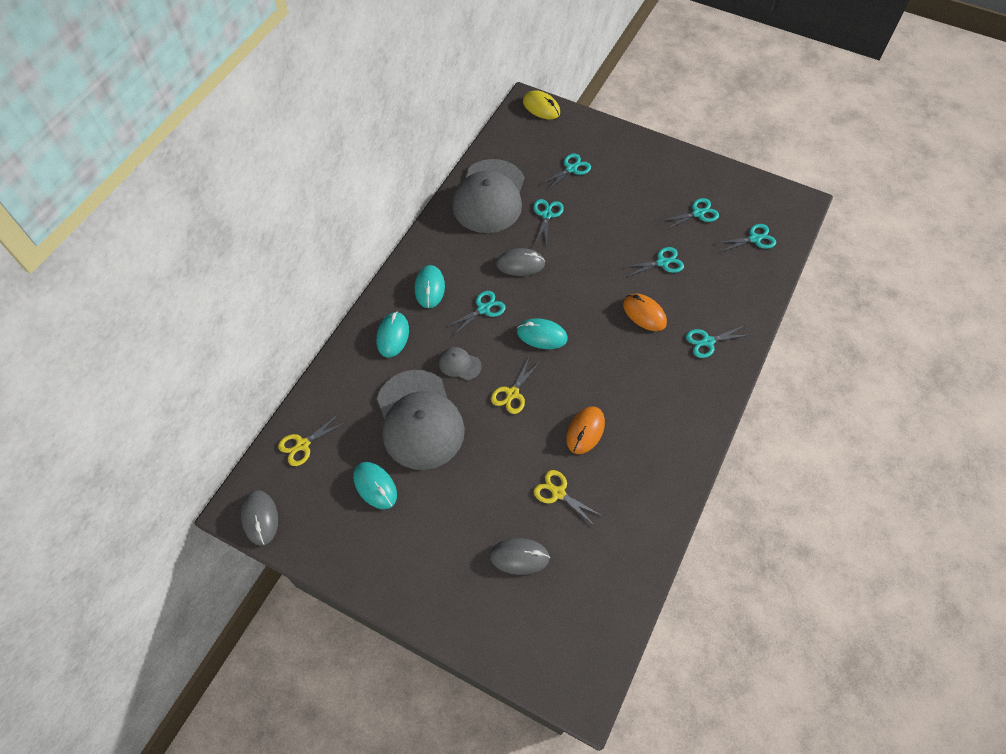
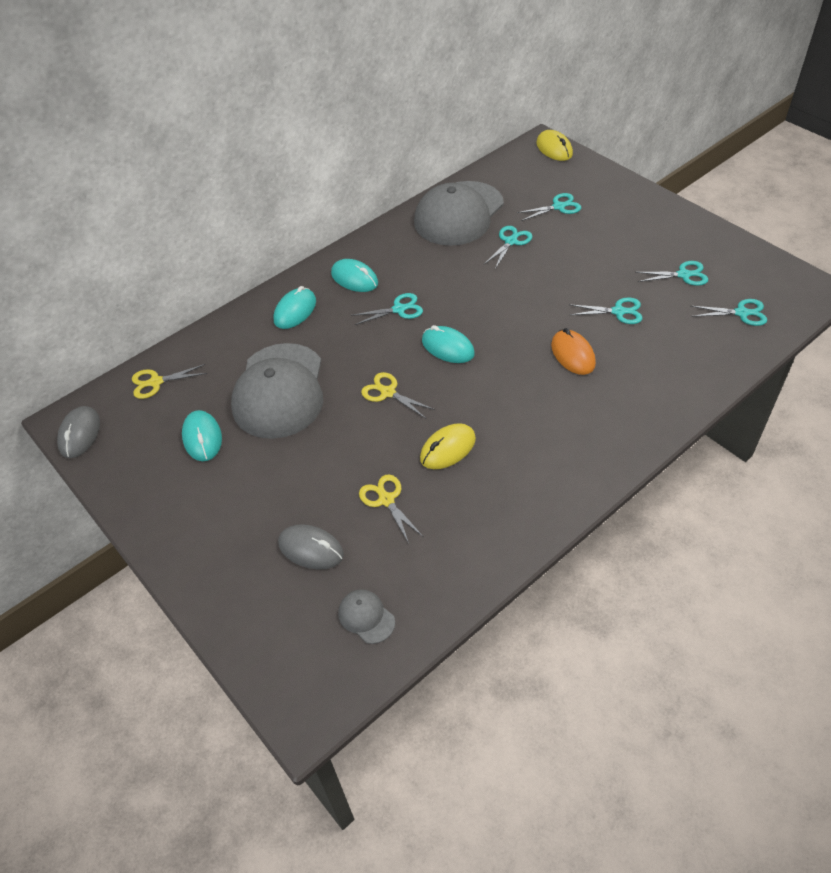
camera: 25 degrees right, 10 degrees down
turquoise mouse [415,265,445,308] -> turquoise mouse turned 75 degrees counterclockwise [331,259,378,292]
grey cap [439,347,481,380] -> grey cap moved to [338,589,395,644]
yellow scissors [491,358,540,414] -> yellow scissors turned 75 degrees clockwise [361,372,435,418]
grey mouse [496,248,546,276] -> none
orange mouse [566,406,605,454] -> yellow mouse [420,423,476,469]
turquoise scissors [686,325,749,358] -> none

